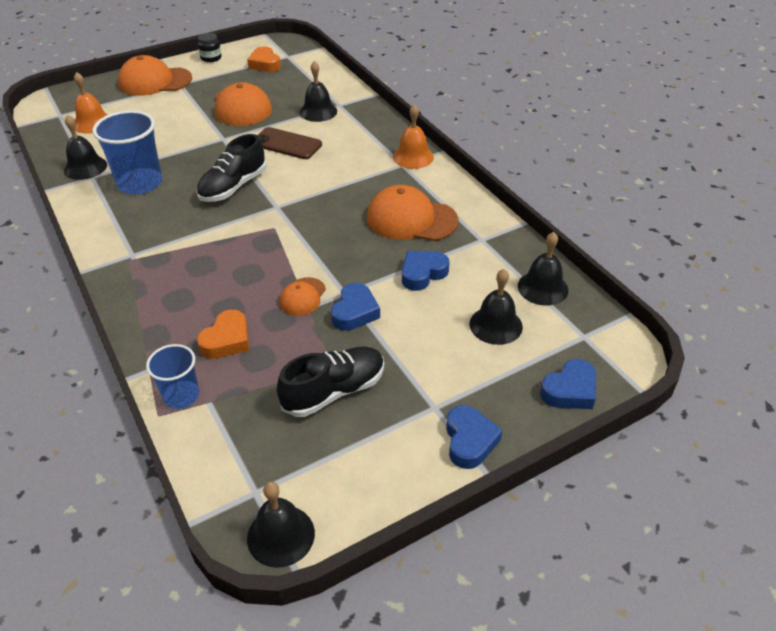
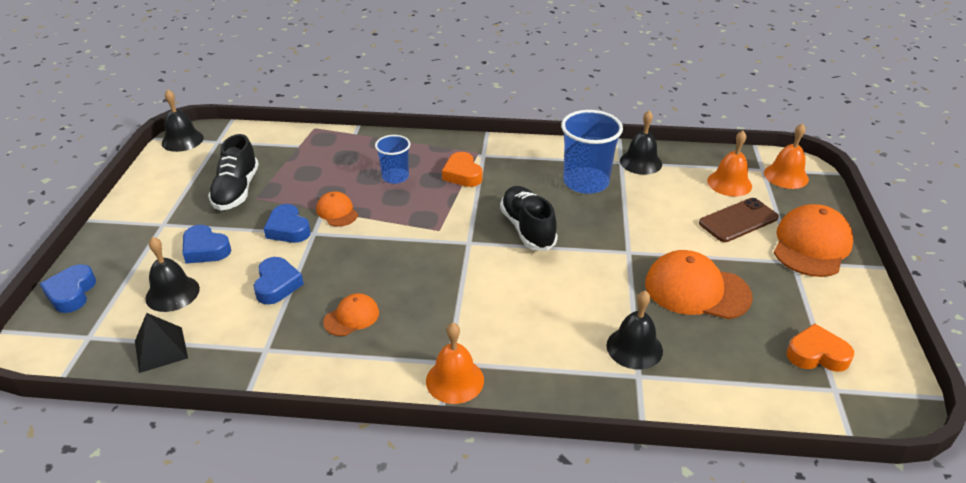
camera: 125 degrees right, 5 degrees down
blue cup [146,344,199,409] -> blue cup moved to [375,135,410,184]
orange heart [197,310,249,359] -> orange heart moved to [442,152,483,187]
black jar [198,33,221,62] -> none
brown phone [257,127,322,159] -> brown phone moved to [699,198,779,242]
orange cap [367,185,458,241] -> orange cap [323,293,379,336], size x0.53
blue heart [446,405,503,469] -> blue heart moved to [183,225,231,264]
black bell [518,232,568,306] -> black pyramid [135,313,188,373]
none -> orange bell [764,123,809,189]

